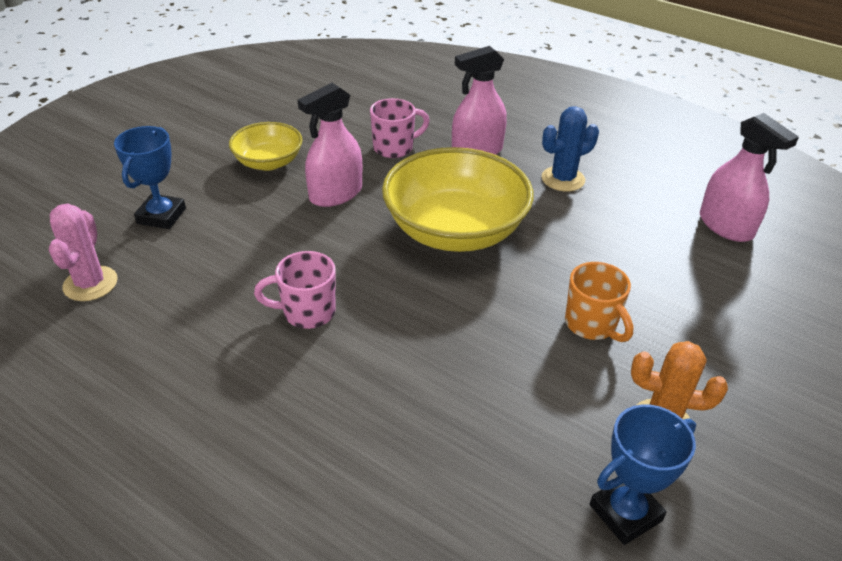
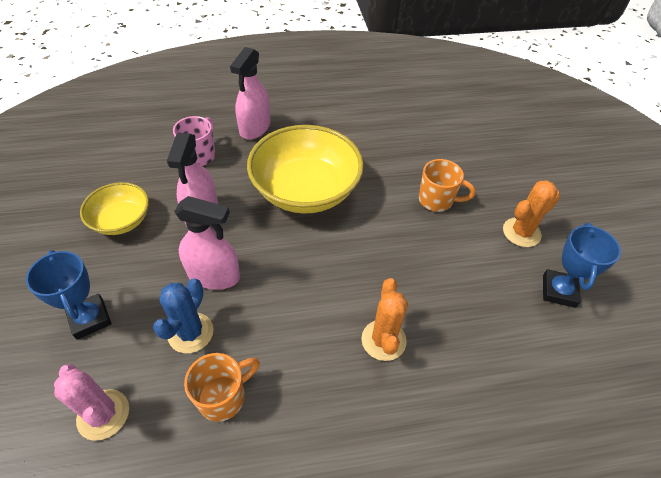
camera: 45 degrees left, 10 degrees up
pink mug [254,251,336,329] -> none
blue cactus [542,106,599,192] -> blue cactus moved to [153,278,213,353]
pink spray bottle [700,113,799,242] -> pink spray bottle moved to [174,196,240,290]
none -> orange mug [184,353,260,422]
none -> orange cactus [362,278,408,361]

